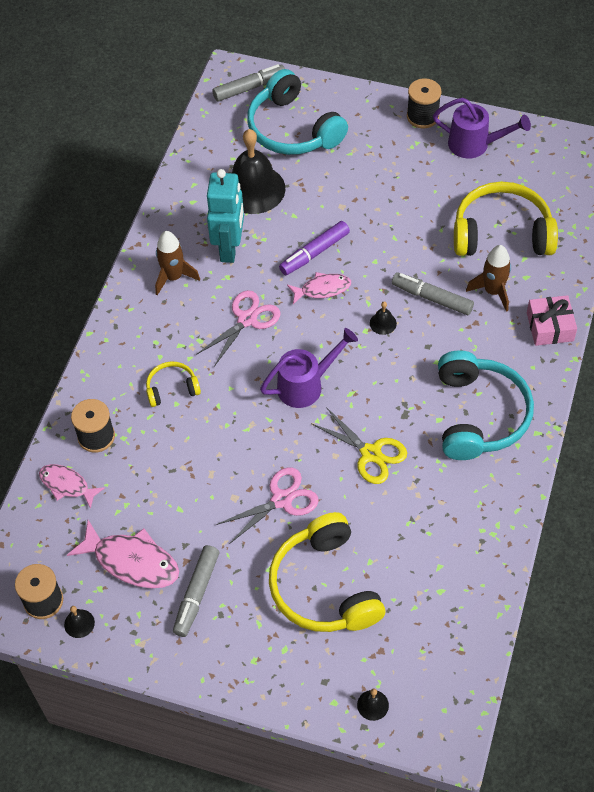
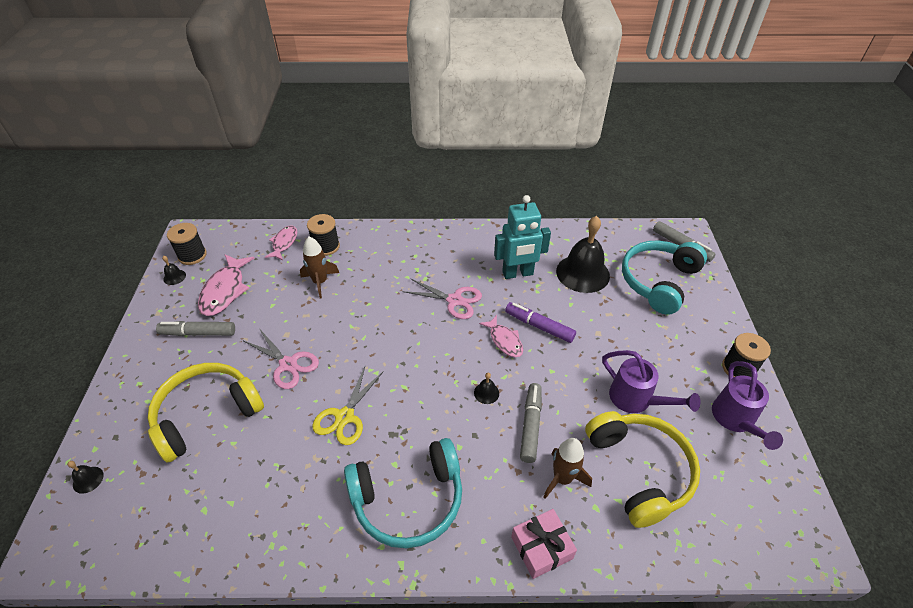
camera: 70 degrees right, 10 degrees down
yellow headphones [146,361,201,407] -> none
brown rocket [155,231,200,295] -> brown rocket moved to [300,236,339,299]
purple watering can [260,328,358,408] -> purple watering can moved to [602,350,701,413]

